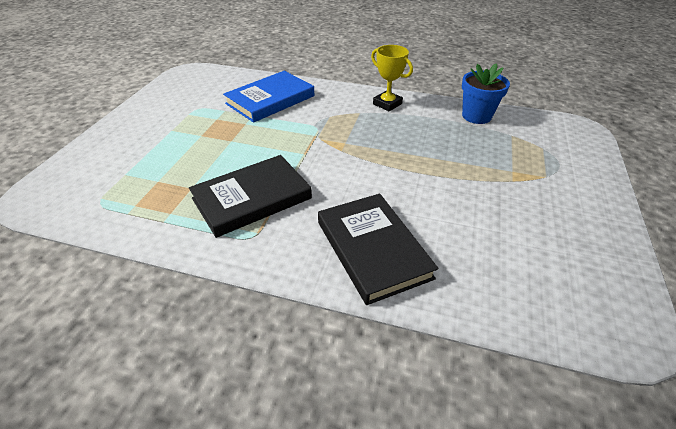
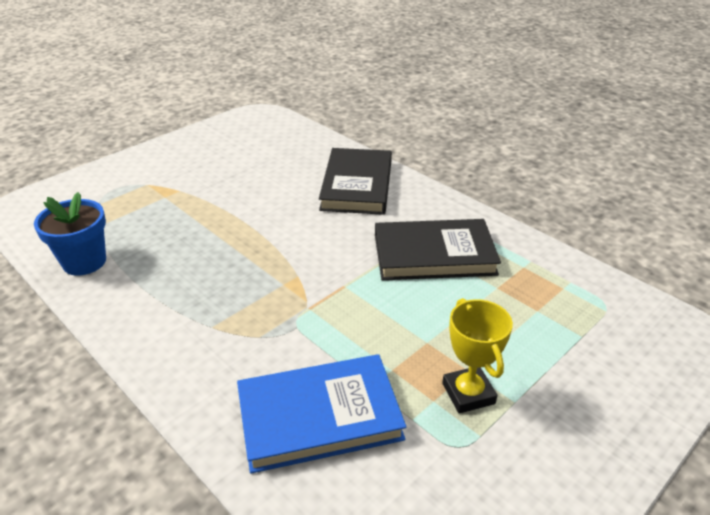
camera: 150 degrees left, 5 degrees down
yellow trophy [371,45,413,111] -> yellow trophy moved to [442,298,513,413]

